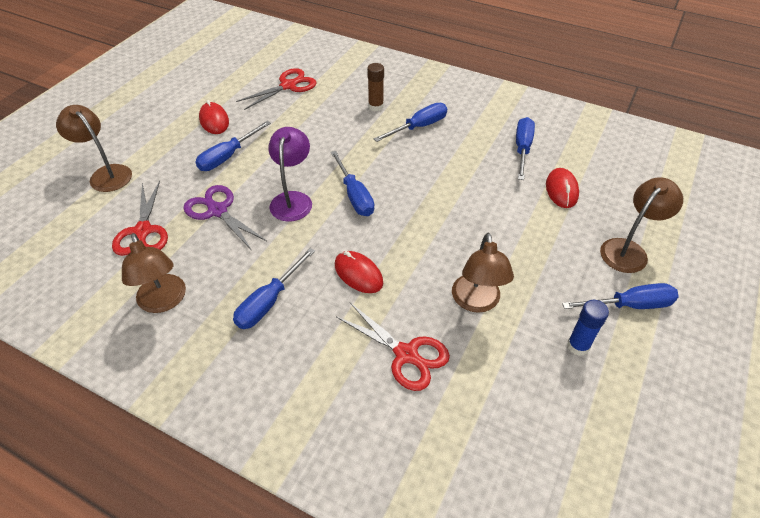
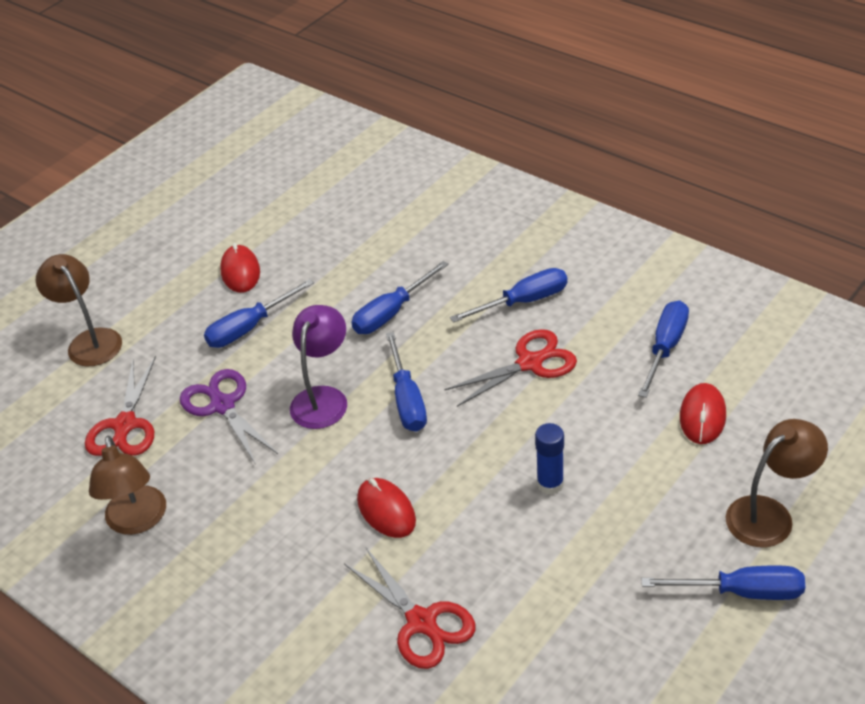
camera: 15 degrees right, 5 degrees down
blue screwdriver [233,248,315,329] -> blue screwdriver moved to [352,261,449,334]
red scissors [236,68,317,110] -> red scissors moved to [444,329,577,407]
brown glue stick [367,63,384,112] -> none
brown lamp [452,233,514,313] -> none
blue glue stick [567,300,609,356] -> blue glue stick moved to [535,423,564,495]

